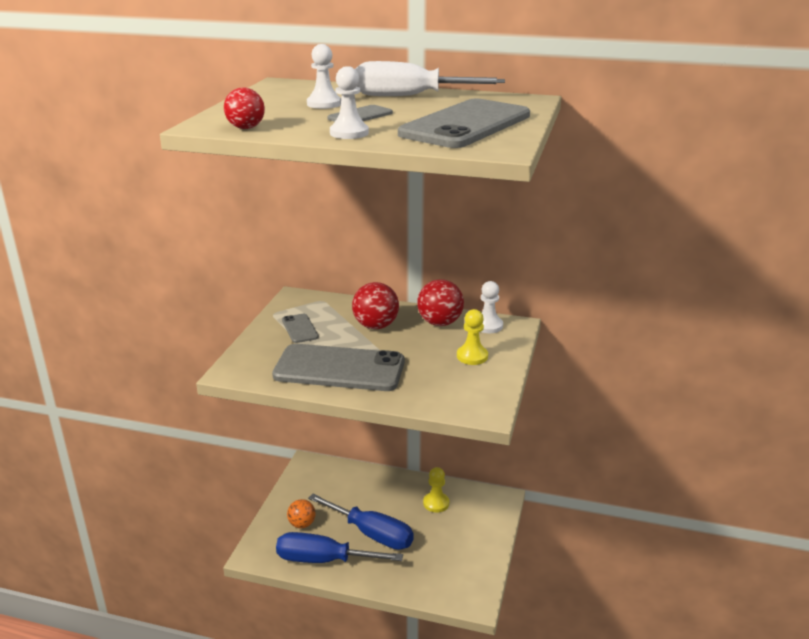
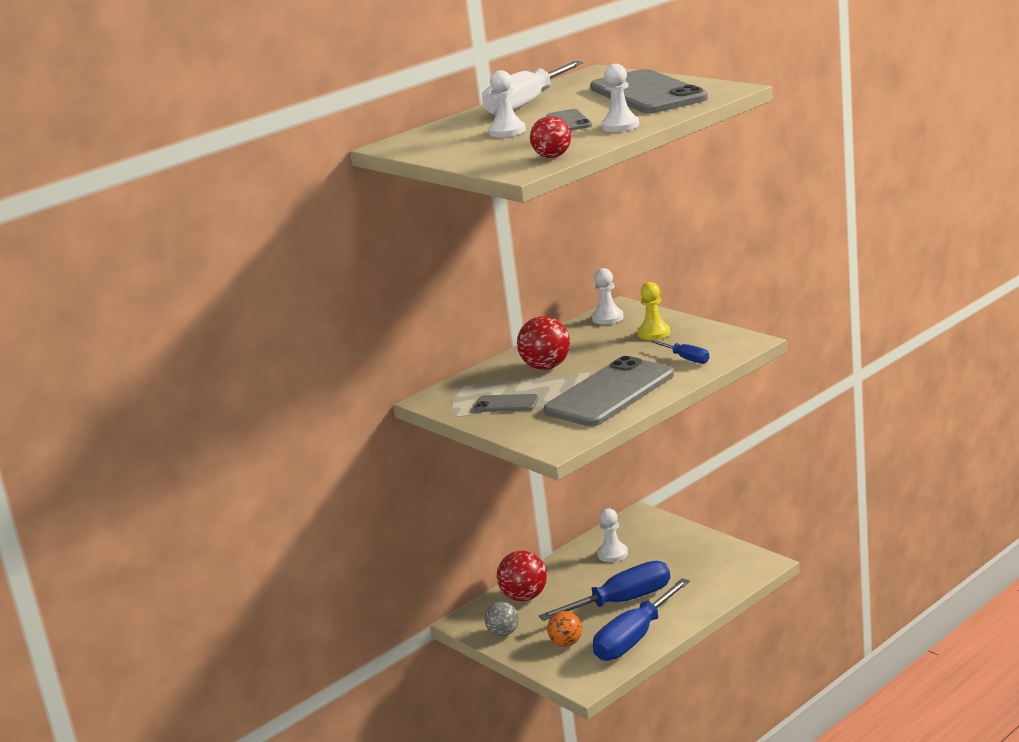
camera: 55 degrees left, 5 degrees down
red ball [417,279,464,326] -> red ball moved to [497,551,547,601]
yellow pawn [423,467,449,512] -> white pawn [597,508,628,562]
none -> grey ball [484,602,519,636]
none -> blue screwdriver [652,340,710,364]

